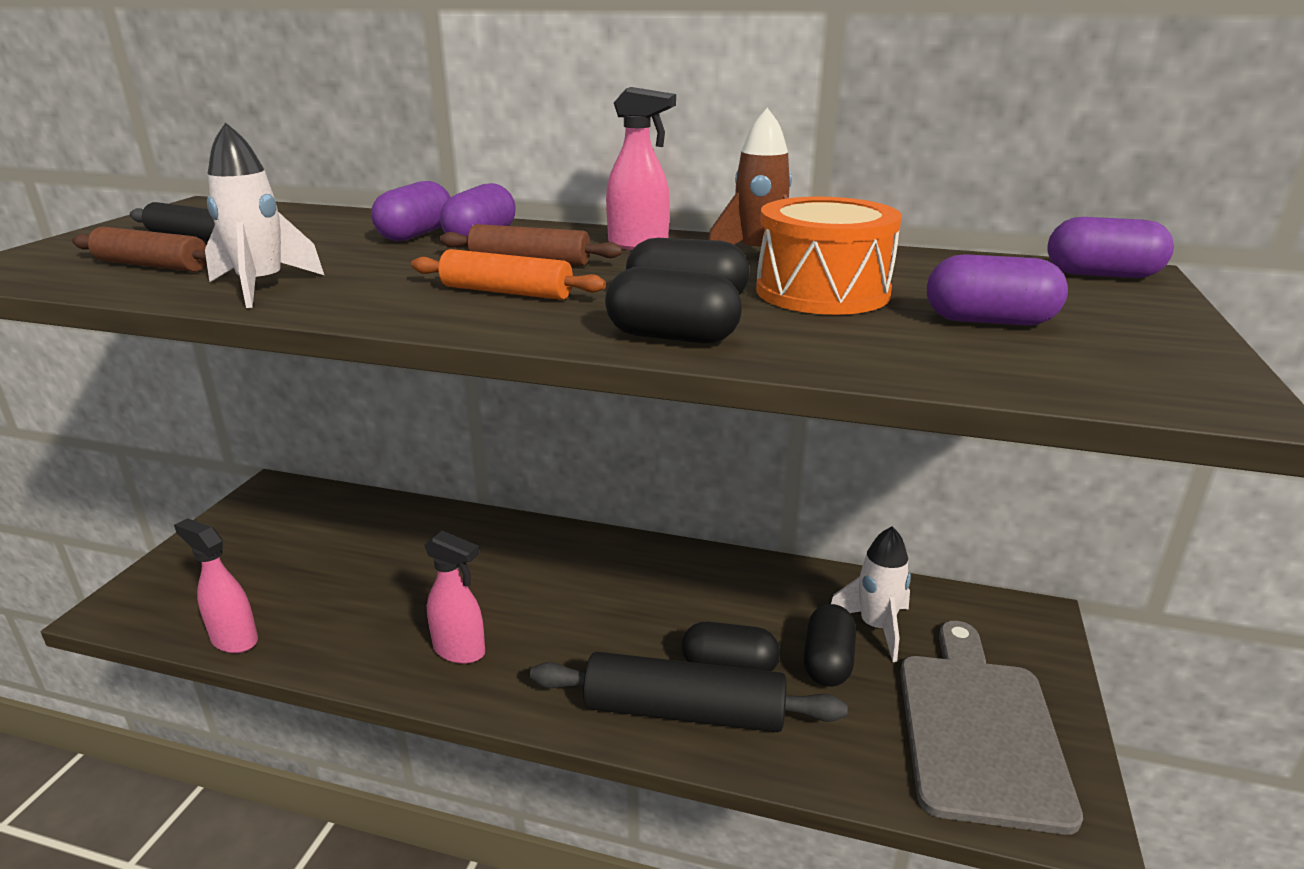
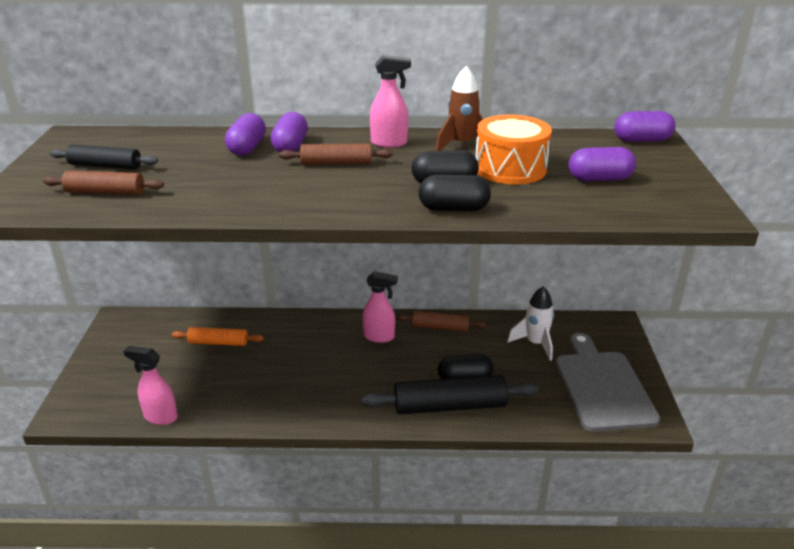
camera: 15 degrees left, 5 degrees up
white rocket [205,122,324,308] -> none
orange rolling pin [411,249,606,300] -> orange rolling pin moved to [171,327,264,346]
pink spray bottle [424,531,485,664] -> pink spray bottle moved to [362,271,398,343]
black capsule [803,604,856,687] -> none
none -> brown rolling pin [396,311,486,332]

